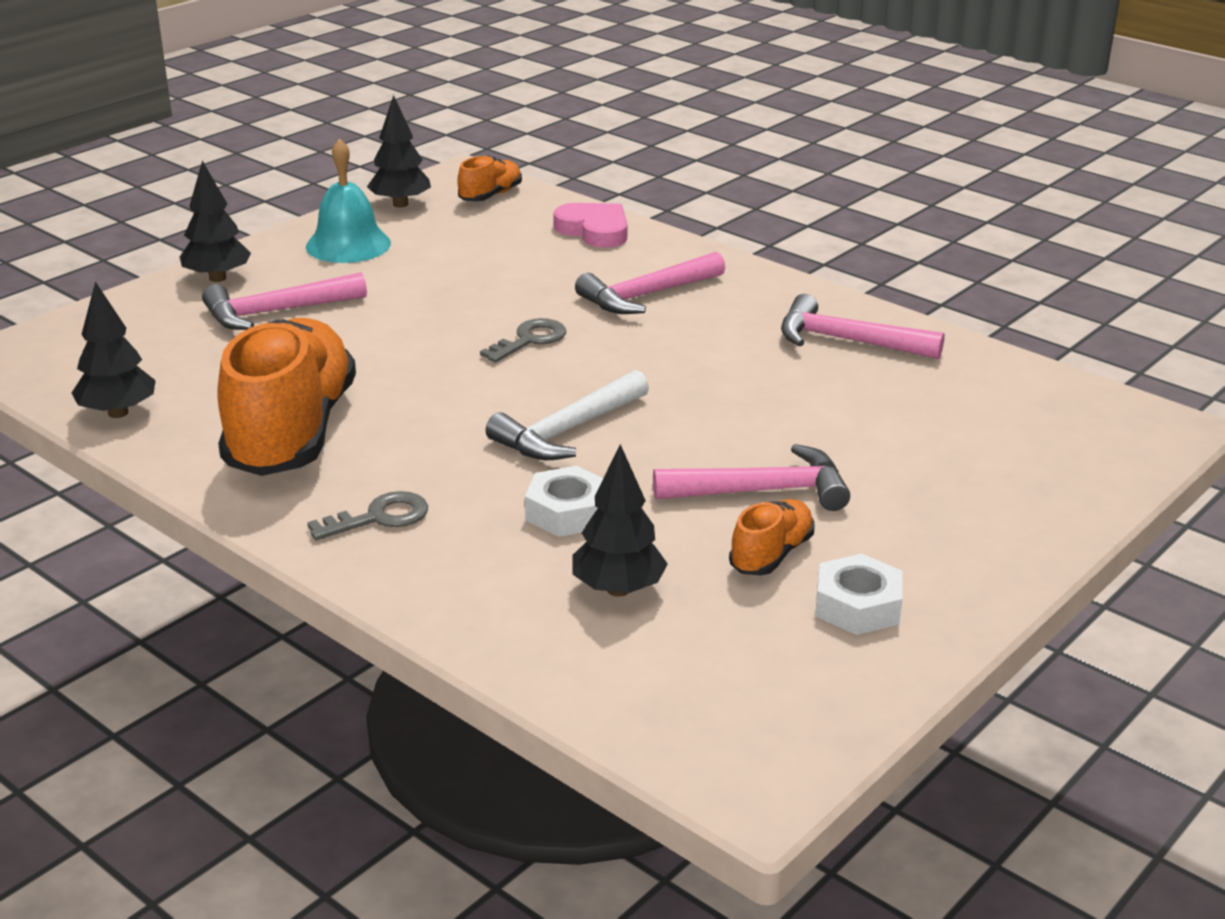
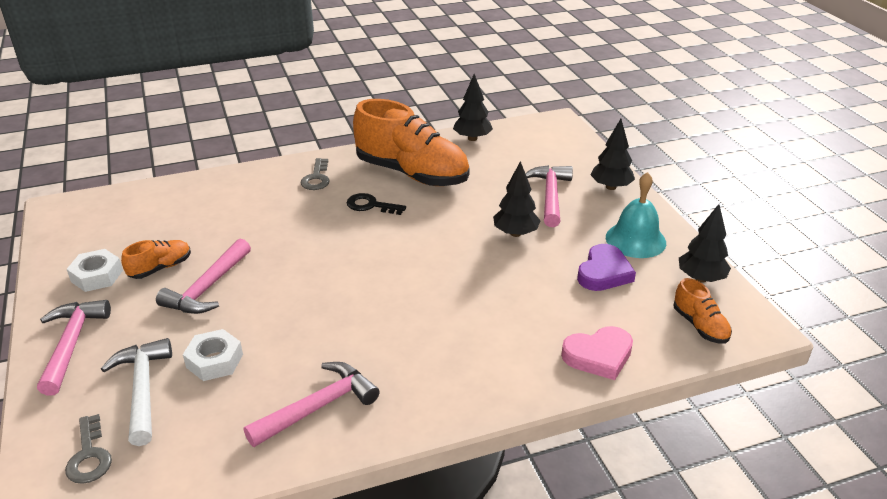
camera: 120 degrees right, 5 degrees up
grey key [480,318,566,363] -> grey key moved to [65,414,112,484]
white hammer [486,370,649,460] -> white hammer moved to [101,338,172,446]
white nut [525,466,603,537] -> white nut moved to [183,329,243,381]
black tree [572,444,668,597] -> black tree moved to [493,161,541,237]
pink hammer [575,252,725,314] -> pink hammer moved to [37,300,111,396]
orange shoe [729,499,814,575] -> orange shoe turned 105 degrees counterclockwise [121,240,191,279]
none -> black key [347,193,406,215]
none -> purple heart [577,244,636,291]

